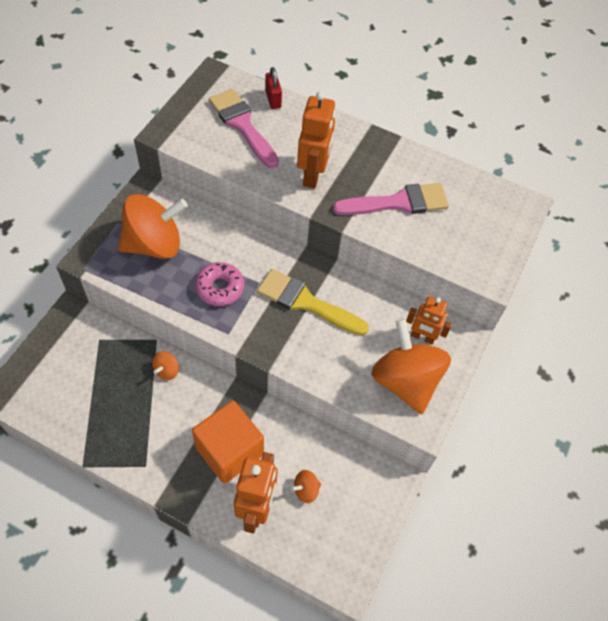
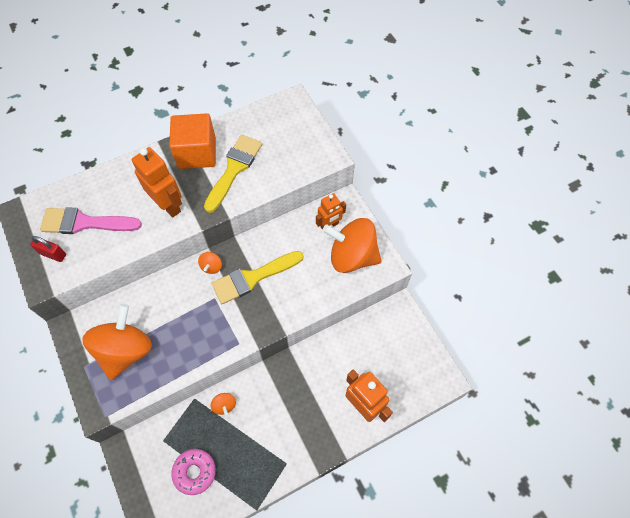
camera: 50 degrees left, 5 degrees up
orange cube [192,401,264,484] -> orange cube moved to [169,113,216,169]
pink donut [195,262,244,306] -> pink donut moved to [171,449,216,495]
red padlock [265,67,282,109] -> red padlock moved to [30,236,66,262]
orange spinning top [291,470,321,503] -> orange spinning top moved to [198,252,222,274]
pink brush [333,183,449,215] -> yellow brush [204,135,262,213]

